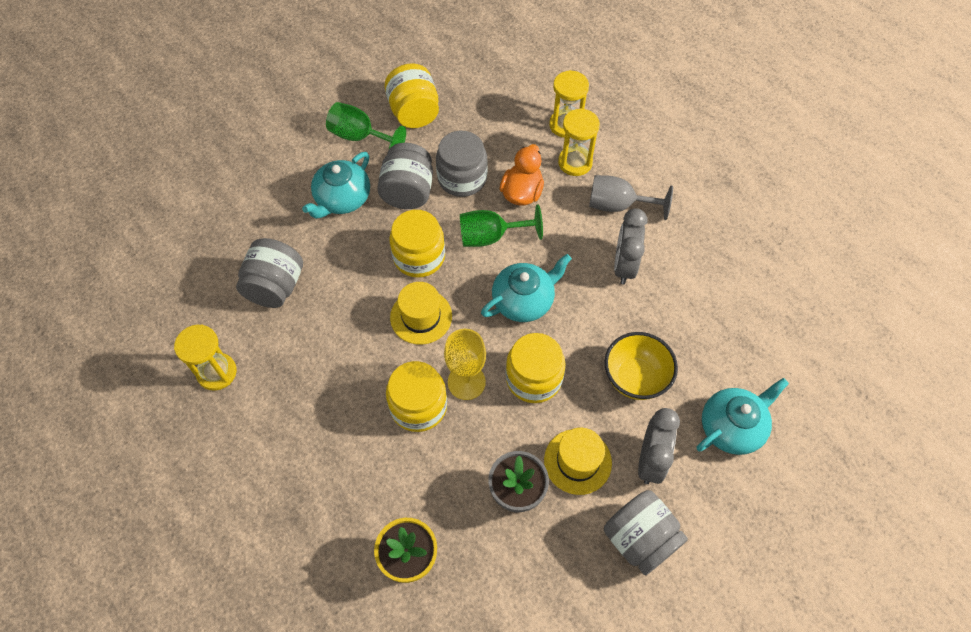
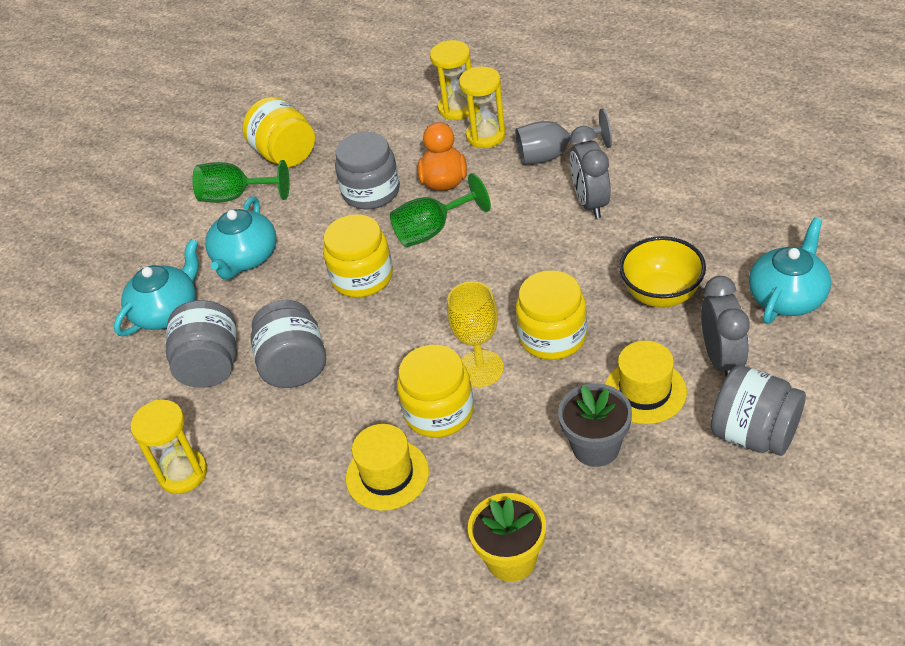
camera: 15 degrees left, 15 degrees down
grey jar [377,143,433,209] -> grey jar moved to [251,300,326,388]
yellow hat [390,282,452,345] -> yellow hat moved to [346,424,429,511]
turquoise teapot [481,254,572,322] -> turquoise teapot moved to [114,239,199,336]

